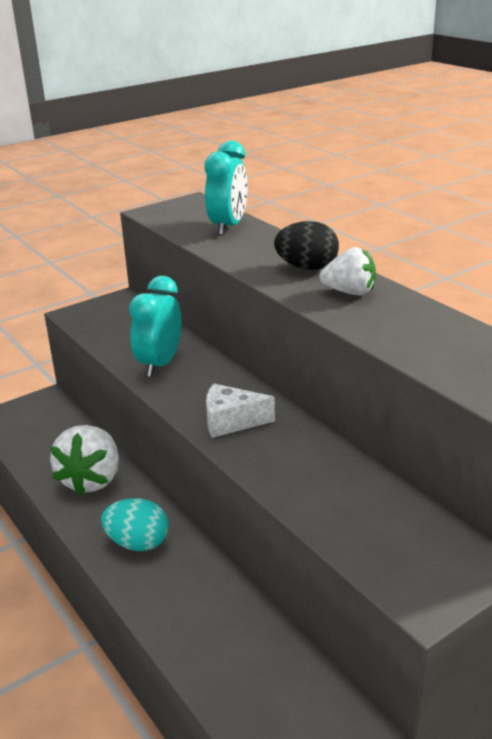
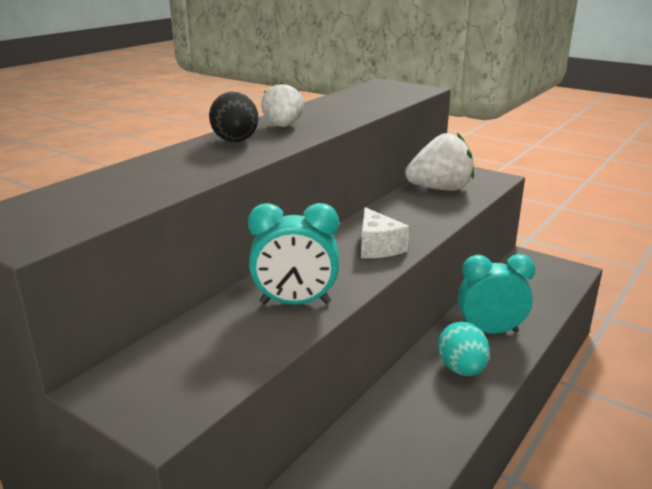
camera: 110 degrees left, 5 degrees down
white strawberry [50,425,119,496] -> white strawberry moved to [405,133,474,191]
turquoise clock [205,140,248,235] -> turquoise clock moved to [458,254,535,334]

